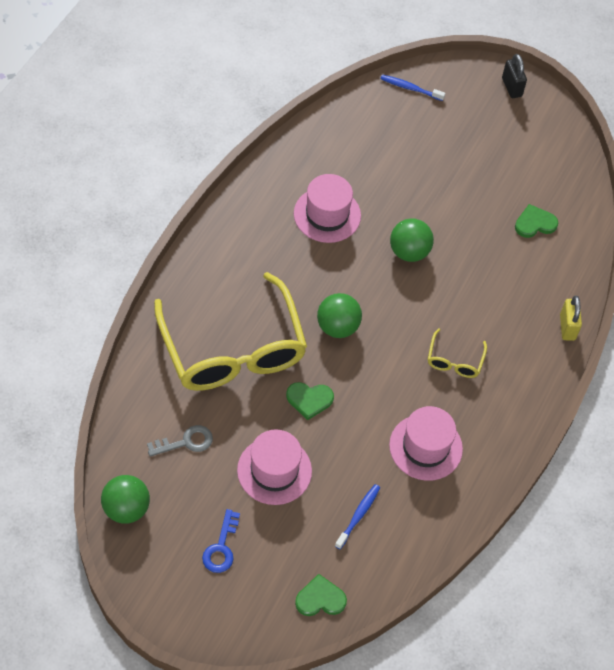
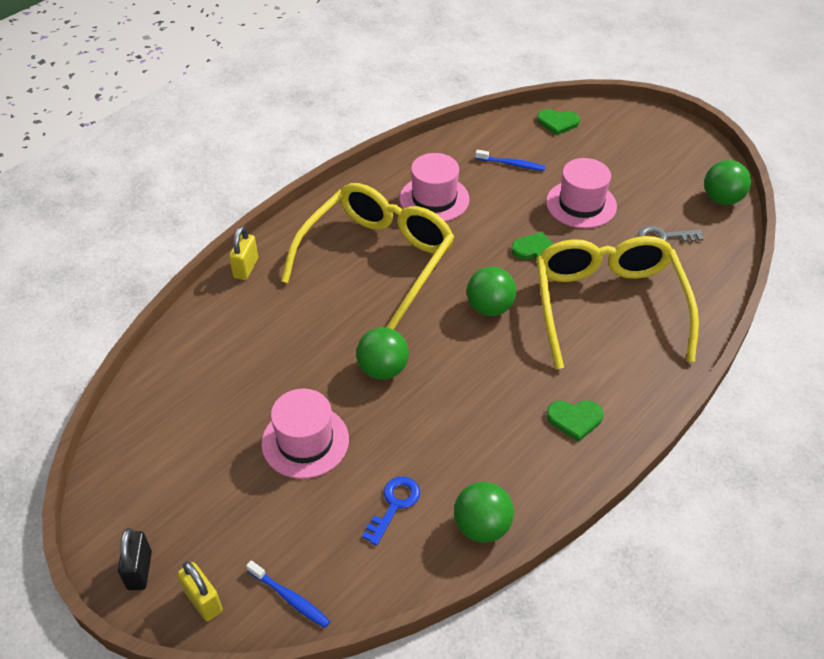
camera: 160 degrees left, 10 degrees down
blue key [202,509,240,573] -> blue key moved to [362,476,420,546]
pink hat [294,174,361,243] -> pink hat moved to [261,388,349,479]
blue toothbrush [335,484,380,549] -> blue toothbrush turned 120 degrees counterclockwise [475,150,546,171]
yellow glasses [428,328,487,378] -> yellow glasses [281,183,454,330], size x2.43
green heart [515,204,558,238] -> green heart moved to [546,400,604,442]
none -> yellow padlock [177,562,223,621]
none -> green ball [454,482,514,543]

